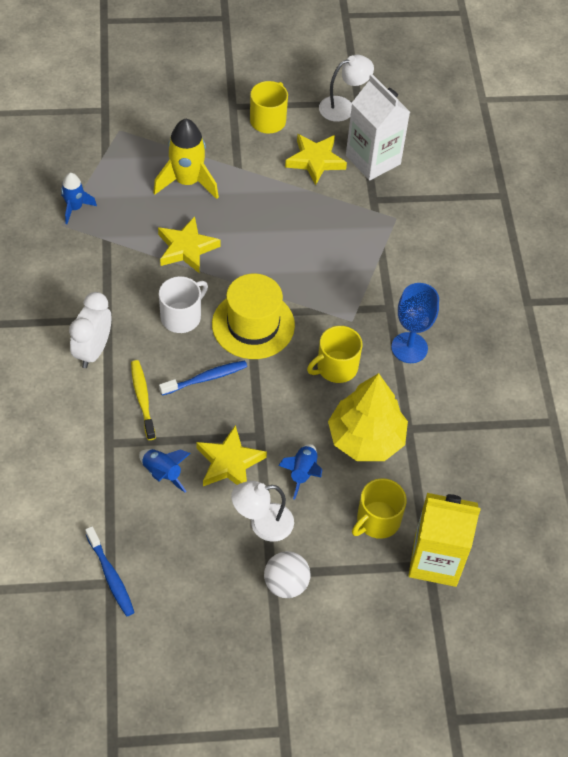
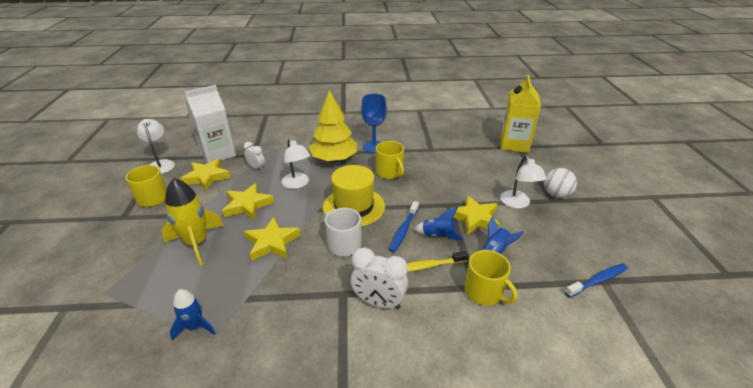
camera: 85 degrees left, 20 degrees down
blue toothbrush [159,360,247,396] -> blue toothbrush turned 135 degrees counterclockwise [389,201,419,252]
blue rocket [278,444,322,499] -> blue rocket moved to [414,207,463,240]
yellow tree [328,373,408,461] -> yellow tree moved to [309,90,357,162]
yellow mug [352,478,407,539] -> yellow mug moved to [464,250,517,306]
none -> yellow star [222,183,274,220]
none -> white clock [244,142,265,171]
none -> white lamp [281,138,311,189]

